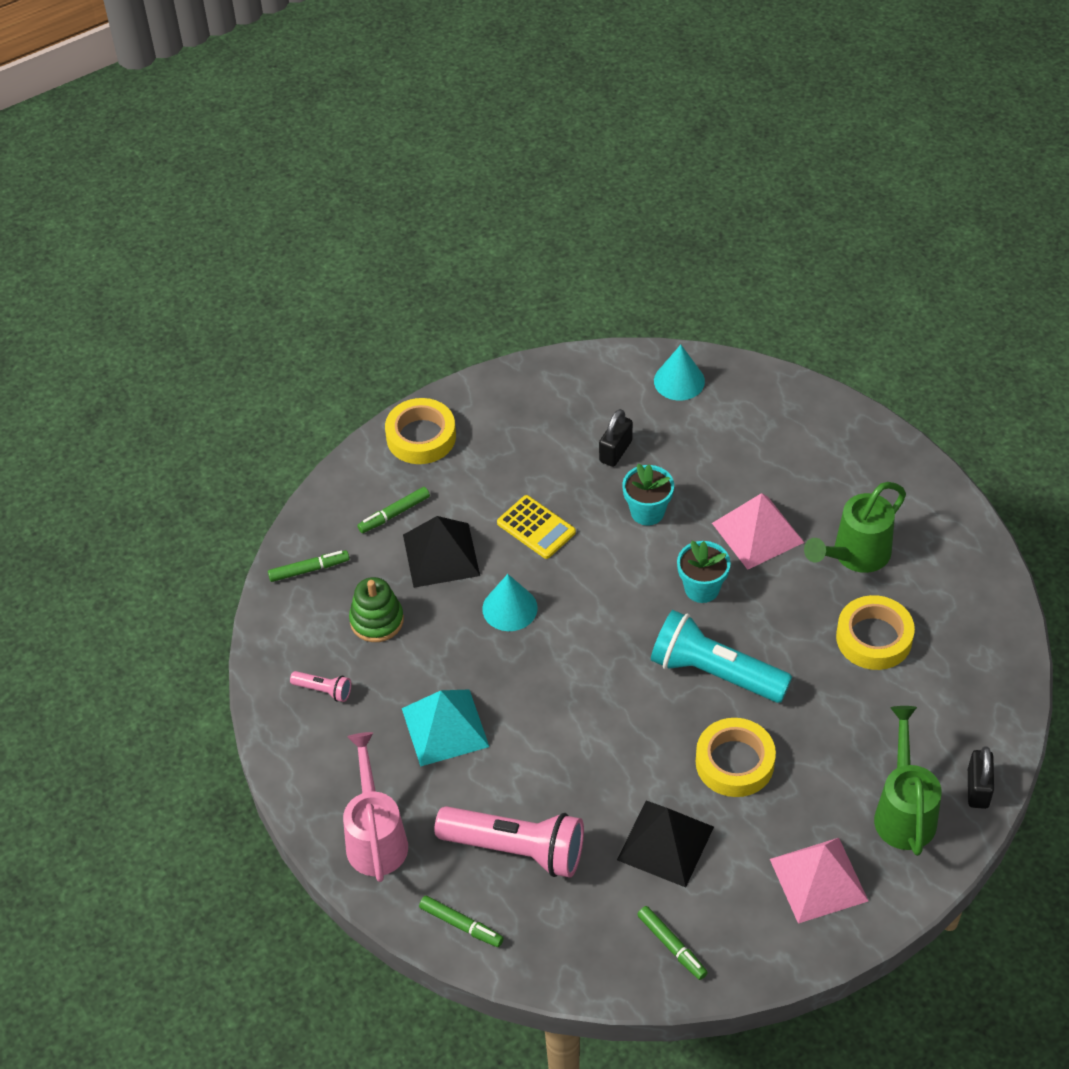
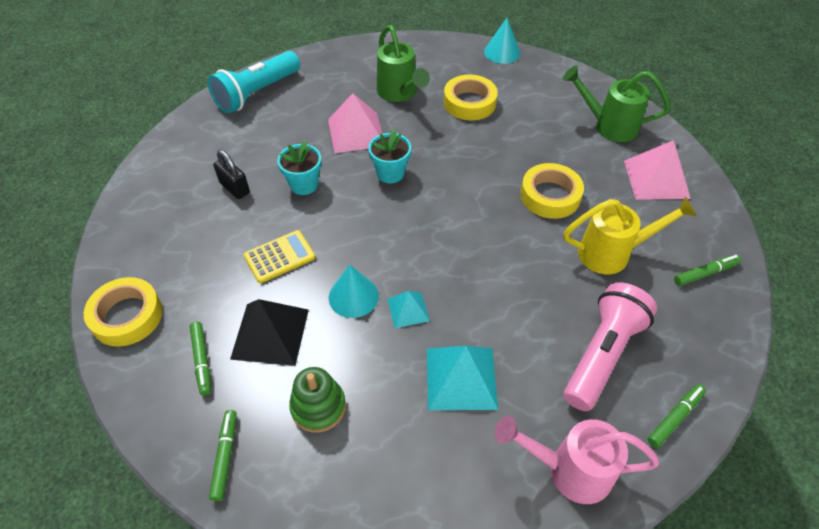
camera: 75 degrees left, 0 degrees up
pink flashlight [290,671,351,702] -> none
black pyramid [617,800,714,888] -> yellow watering can [564,196,697,274]
turquoise flashlight [651,610,792,703] -> turquoise flashlight moved to [208,51,300,113]
turquoise cone [654,345,705,400] -> turquoise cone moved to [484,18,520,64]
black padlock [968,746,994,809] -> none
none -> turquoise pyramid [387,291,430,328]

